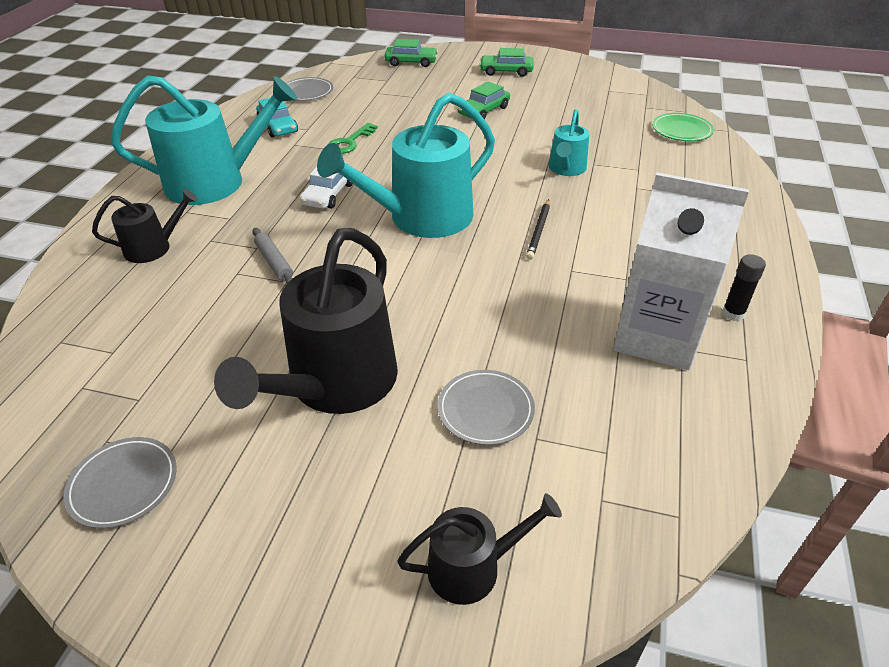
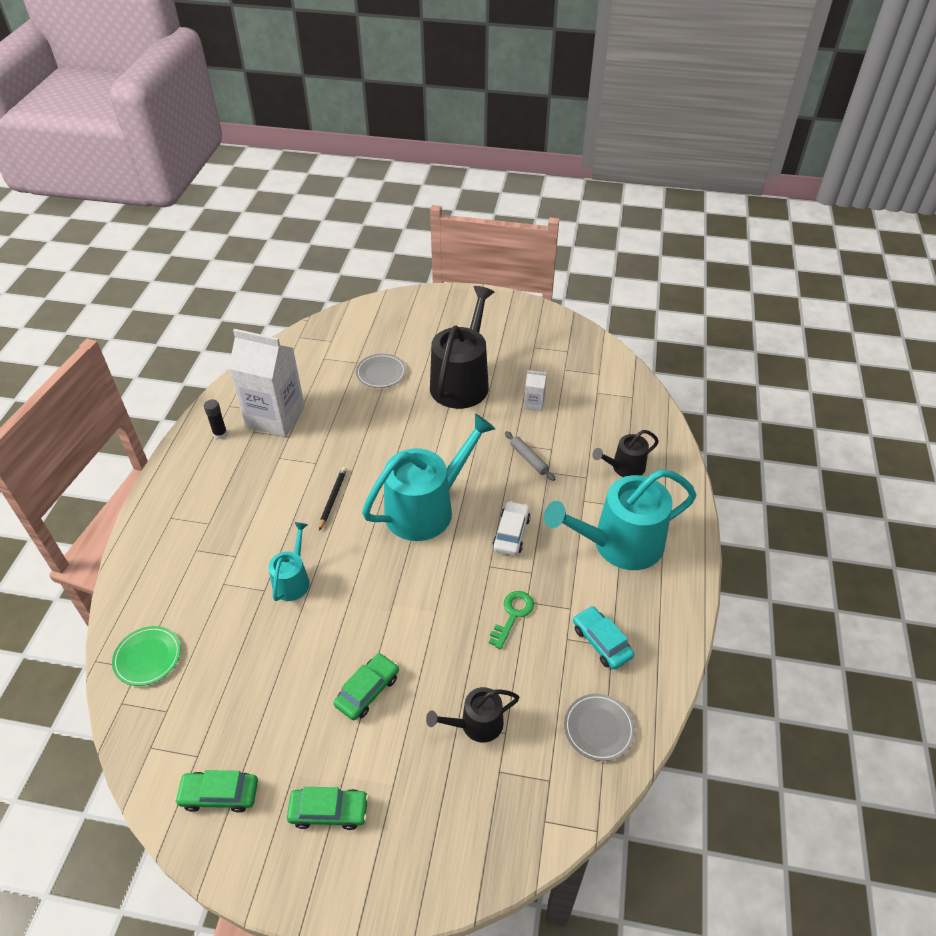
camera: 175 degrees right, 5 degrees up
grey plate [63,437,177,528] -> none
green car [384,39,438,67] -> green car moved to [175,770,258,813]
black watering can [397,493,562,605] -> black watering can moved to [426,687,519,743]
none -> white carton [524,370,547,412]

